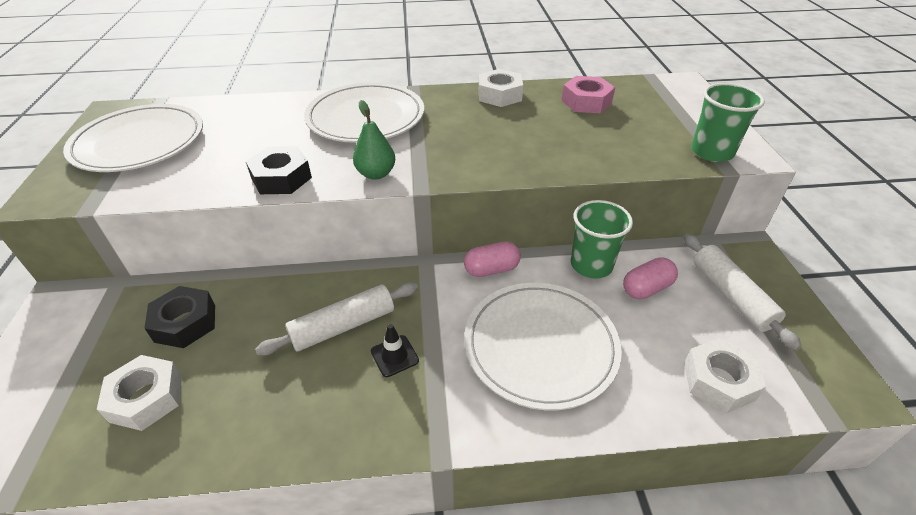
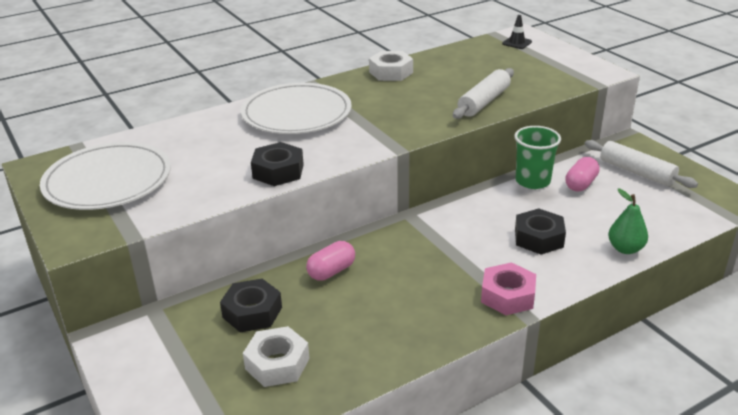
camera: 25 degrees left, 10 degrees down
white rolling pin [255,282,418,355] -> white rolling pin moved to [453,68,514,119]
green pear [353,100,395,180] -> green pear moved to [608,189,648,254]
black traffic cone [371,324,419,377] -> black traffic cone moved to [502,15,532,49]
pink capsule [464,241,521,277] -> pink capsule moved to [306,241,355,281]
white plate [464,283,622,411] -> black nut [515,208,566,255]
pink nut [562,76,615,114] -> pink nut moved to [481,262,536,315]
white nut [684,338,766,413] -> none
green cup [691,83,765,162] -> none

